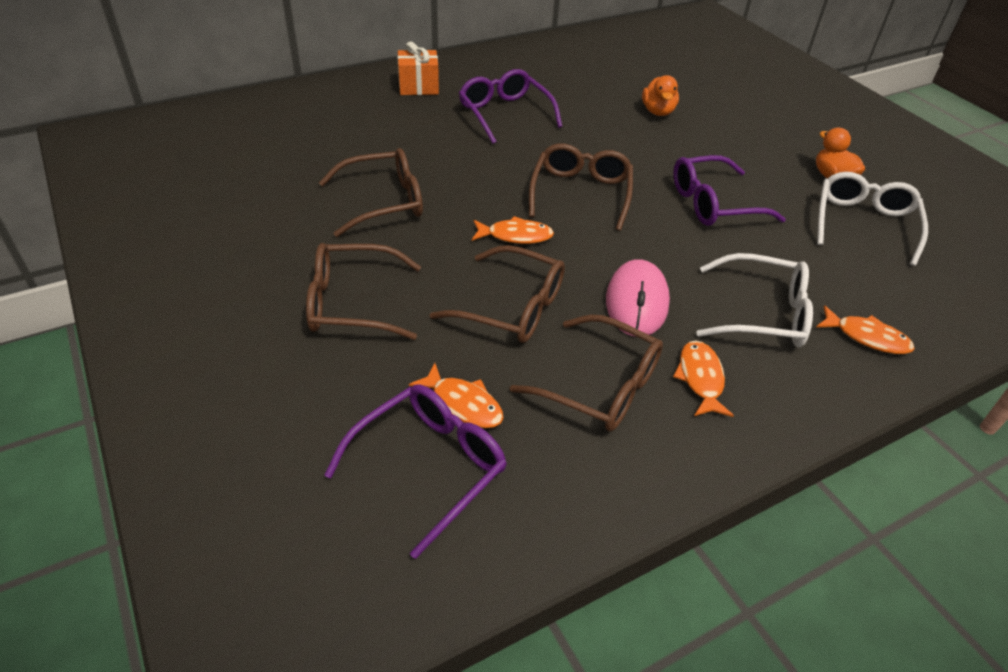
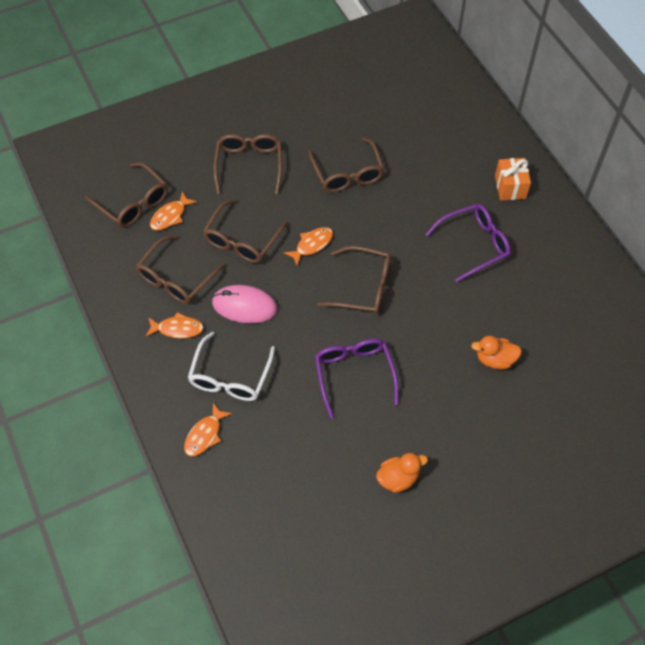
camera: 95 degrees right, 15 degrees up
purple glasses [324,384,507,559] -> brown glasses [85,162,168,227]
orange fish [472,216,554,244] -> orange fish turned 135 degrees counterclockwise [284,227,333,266]
white glasses [817,172,928,266] -> none

